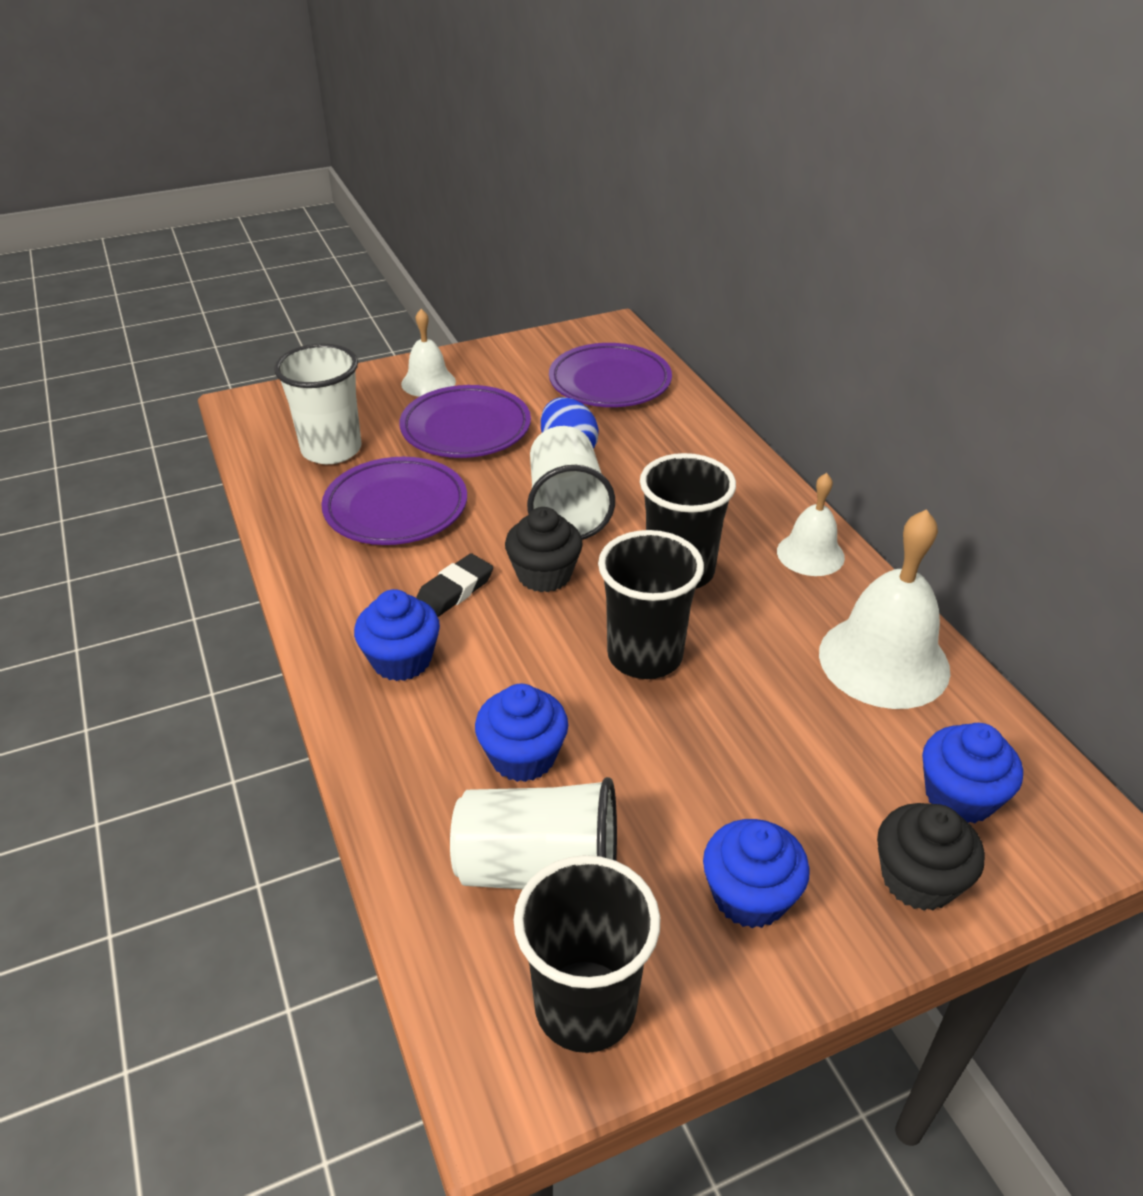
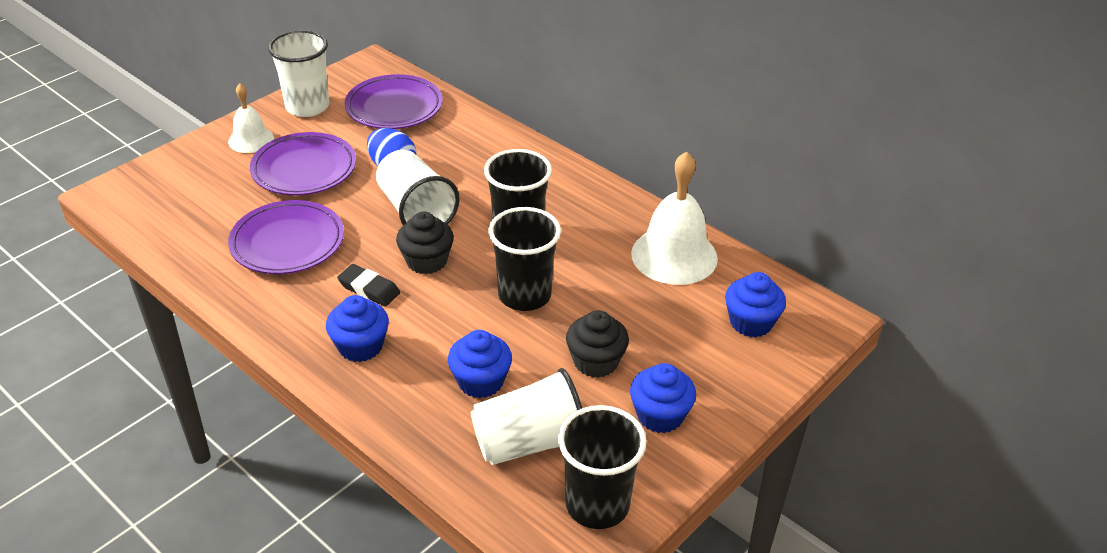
camera: 25 degrees left, 0 degrees up
white cup [274,343,361,464] -> white cup moved to [268,30,329,117]
black eraser [416,554,493,617] -> black eraser turned 75 degrees counterclockwise [337,264,400,307]
white bell [777,473,845,576] -> none
black cupcake [877,803,985,911] -> black cupcake moved to [566,310,629,378]

